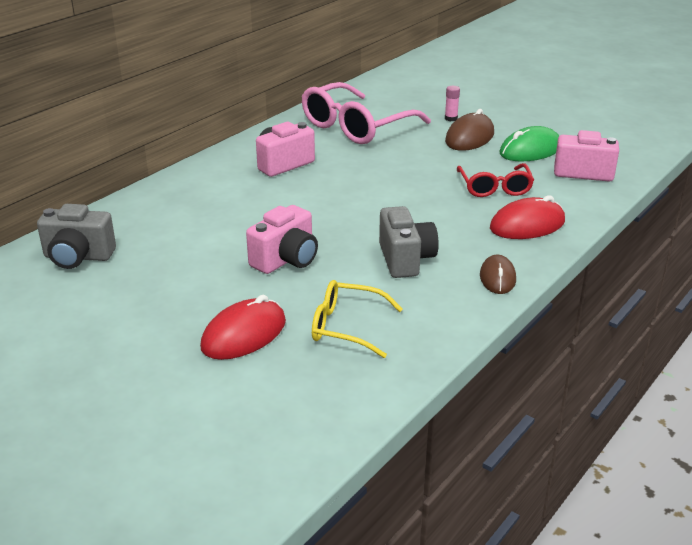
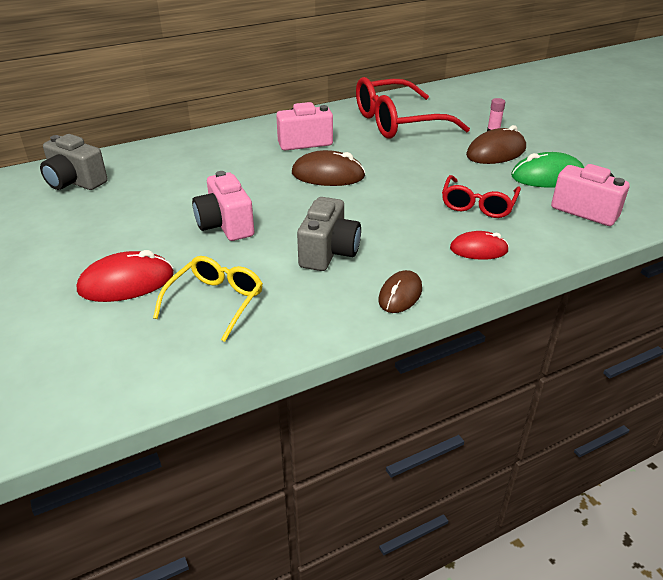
camera: 25 degrees right, 5 degrees up
pink camera [246,205,318,274] -> pink camera turned 90 degrees clockwise [192,171,254,241]
pink glasses [302,82,431,144] -> red glasses [356,77,470,139]
yellow glasses [312,280,403,358] -> yellow glasses turned 75 degrees clockwise [153,256,263,342]
red mouse [490,195,565,239] -> red mouse [450,231,509,260], size x0.66
none -> brown mouse [292,150,366,186]

